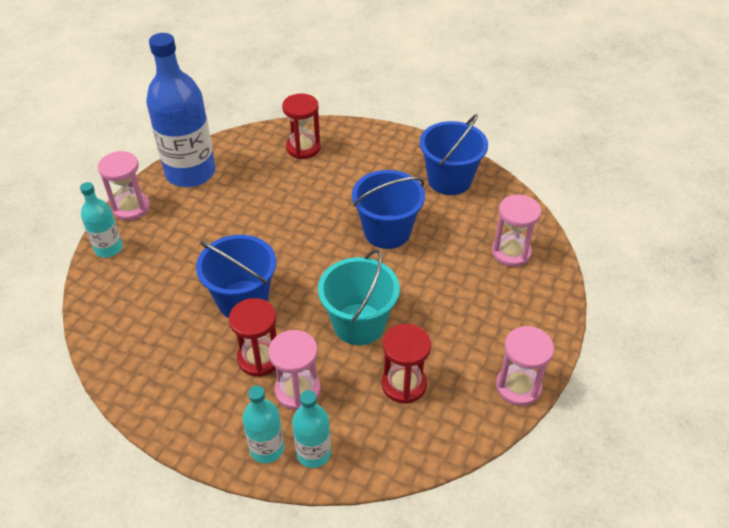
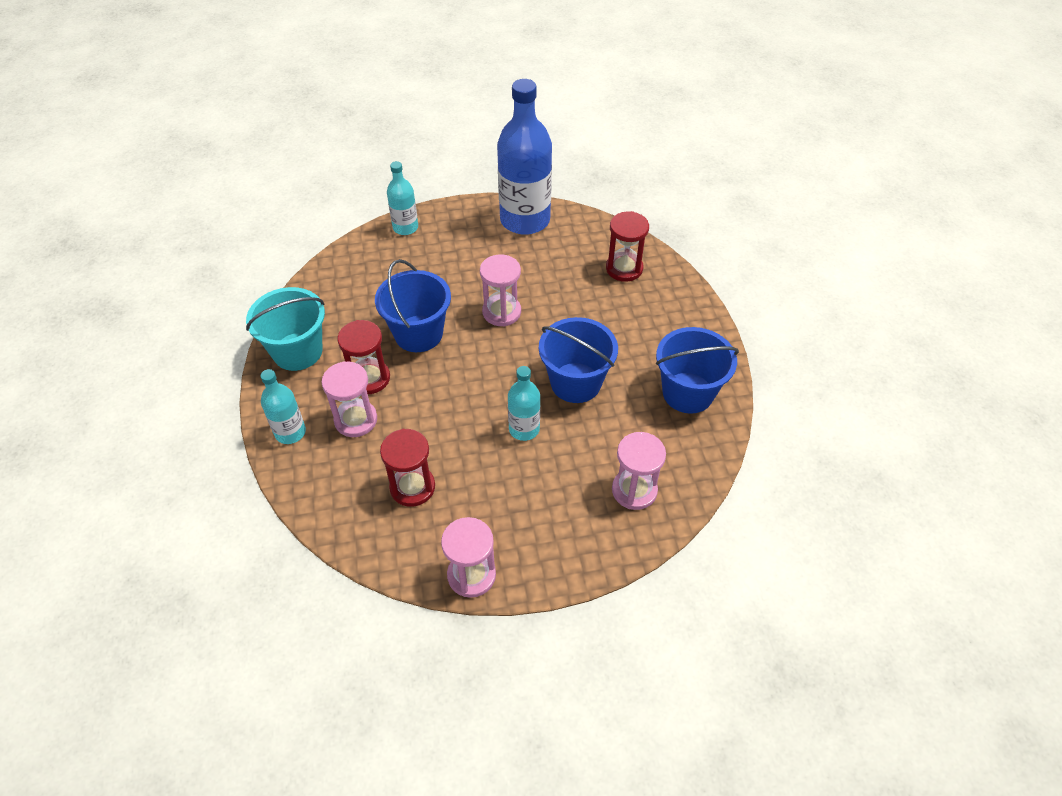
camera: 55 degrees right, 5 degrees up
pink hourglass [98,151,150,221] -> pink hourglass moved to [480,254,521,327]
turquoise bottle [292,390,331,468] -> turquoise bottle moved to [508,366,540,441]
turquoise bucket [318,249,400,345] -> turquoise bucket moved to [246,287,325,371]

